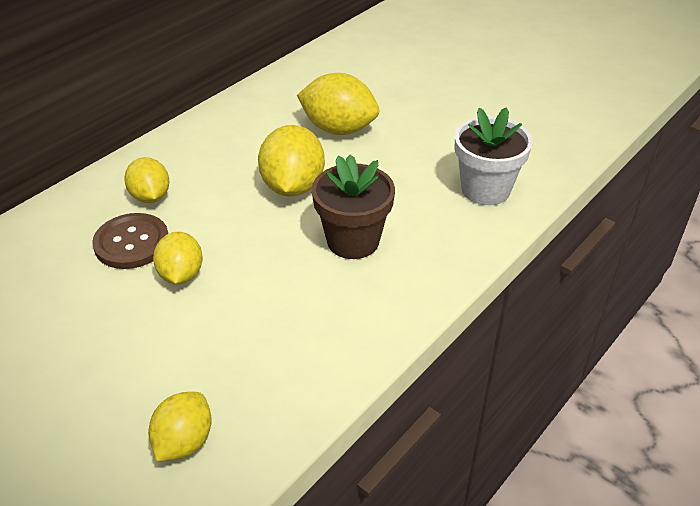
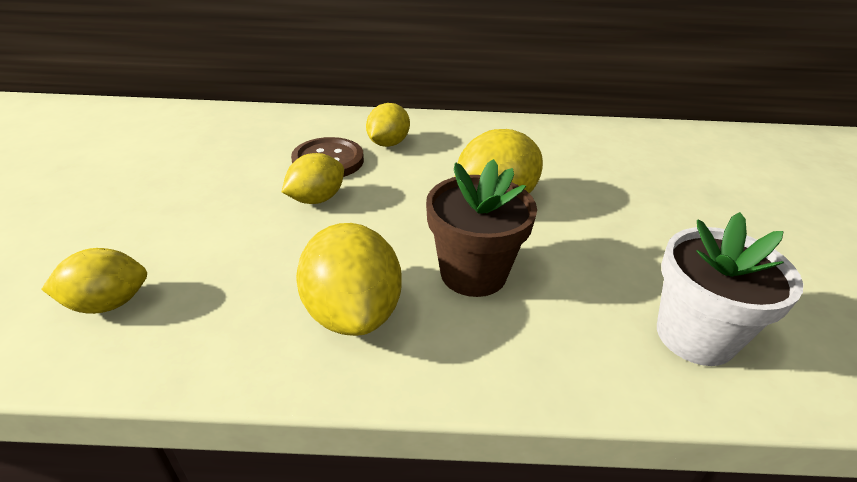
camera: 50 degrees right, 5 degrees down
yellow lemon [297,73,379,135] -> yellow lemon moved to [296,223,402,336]

